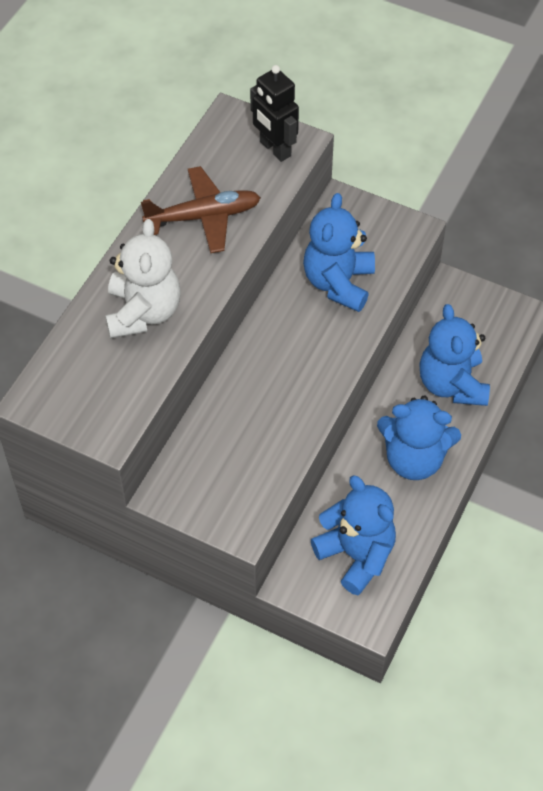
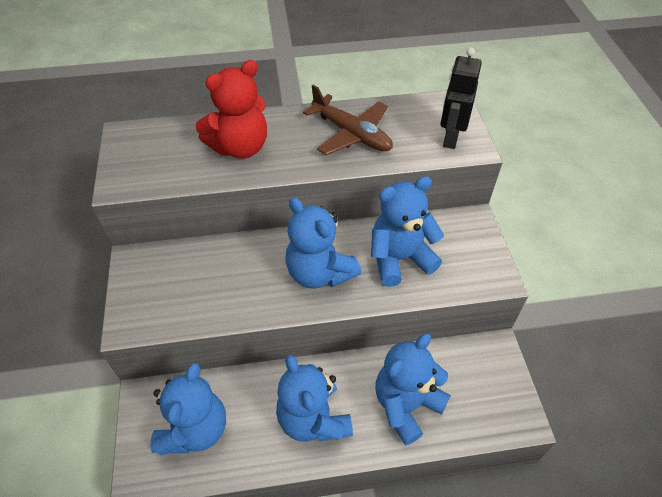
camera: 55 degrees right, 5 degrees down
white teddy bear [105,219,181,339] -> red teddy bear [196,60,267,159]
none -> blue teddy bear [285,197,361,289]

